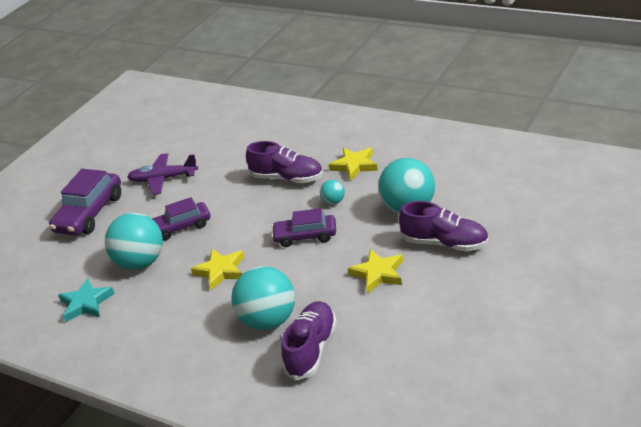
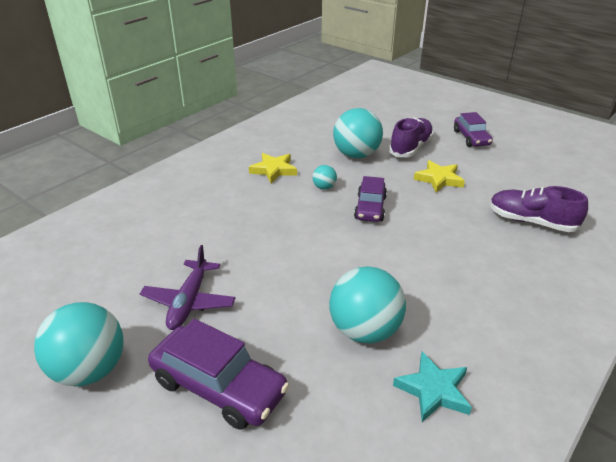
camera: 85 degrees left, 0 degrees up
purple car [152,197,210,240] -> purple car moved to [454,112,493,147]
yellow star [191,249,244,290] -> none
turquoise ball [231,266,295,330] -> turquoise ball moved to [34,302,124,387]
purple shoe [246,141,323,183] -> none

